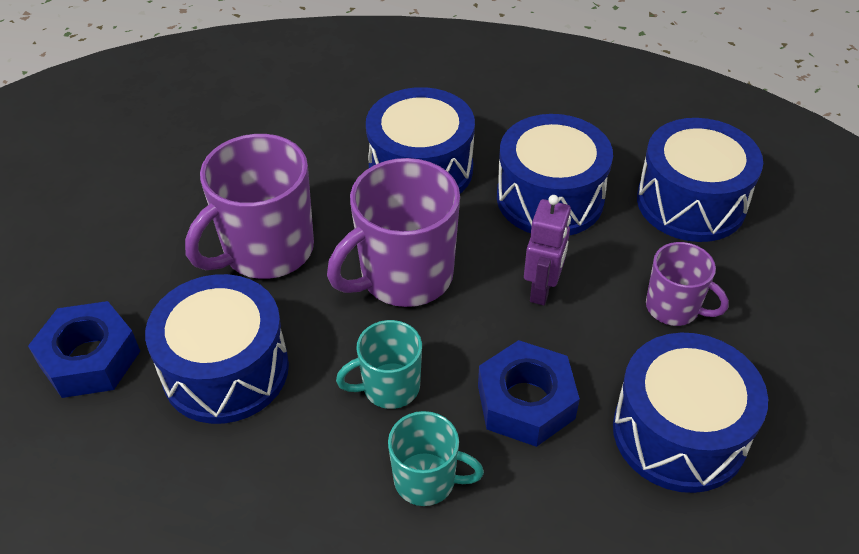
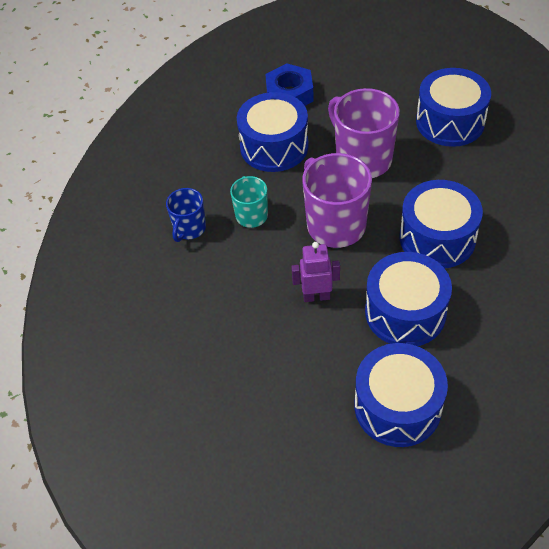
camera: 100 degrees right, 5 degrees up
turquoise mug [388,411,484,506] -> blue mug [166,188,206,242]
blue nut [478,340,580,447] -> none
purple robot [524,195,571,305] -> purple robot turned 150 degrees clockwise [291,242,340,302]
blue drum [613,333,768,493] -> blue drum moved to [416,68,491,147]
purple mug [646,242,729,326] -> none

